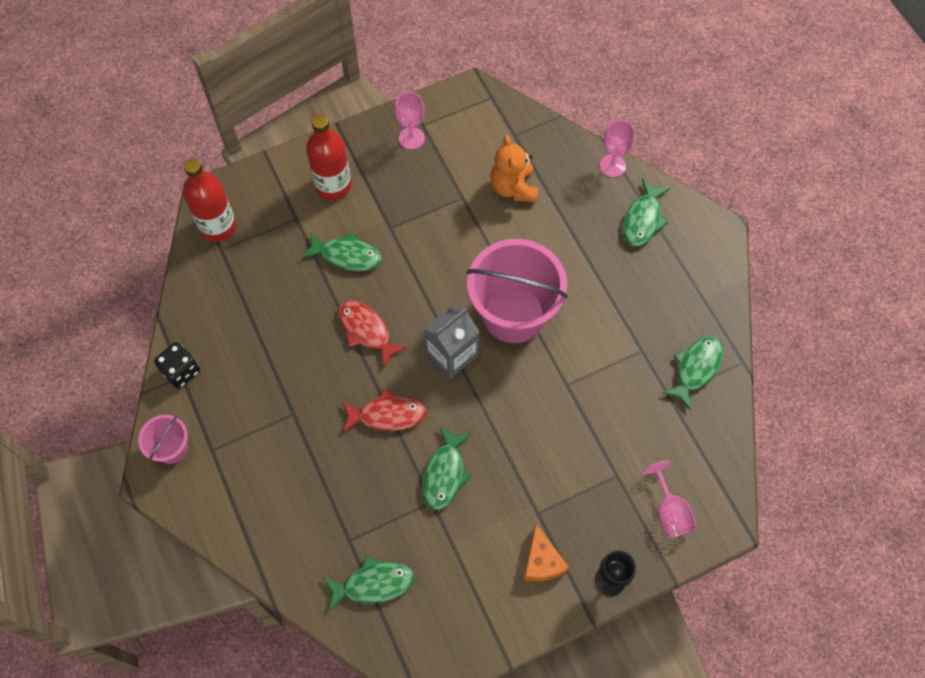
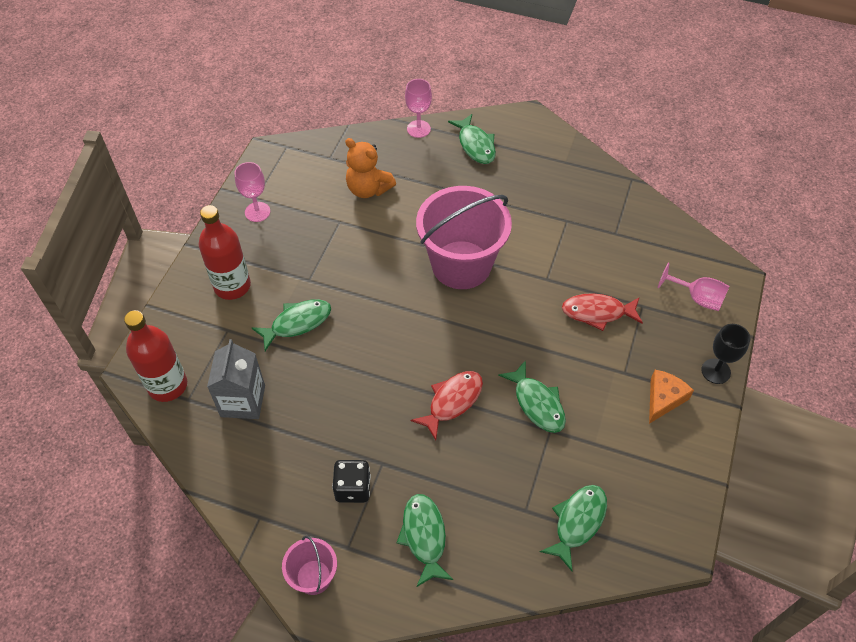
camera: 45 degrees left, 10 degrees down
black dice [154,342,200,389] -> black dice moved to [332,460,371,503]
red fish [338,300,408,368] -> red fish moved to [562,293,643,331]
grey carton [424,305,480,379] -> grey carton moved to [207,339,265,419]
orange cheese [524,524,569,581] -> orange cheese turned 90 degrees counterclockwise [649,370,694,424]
green fish [662,336,723,410] -> green fish moved to [397,494,453,587]

